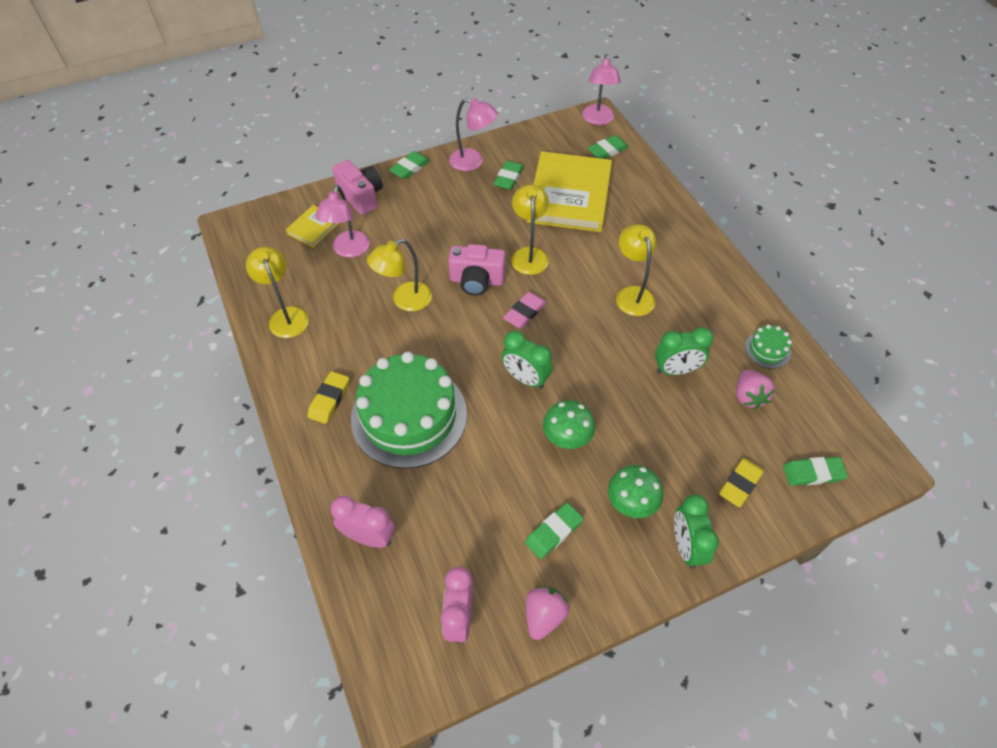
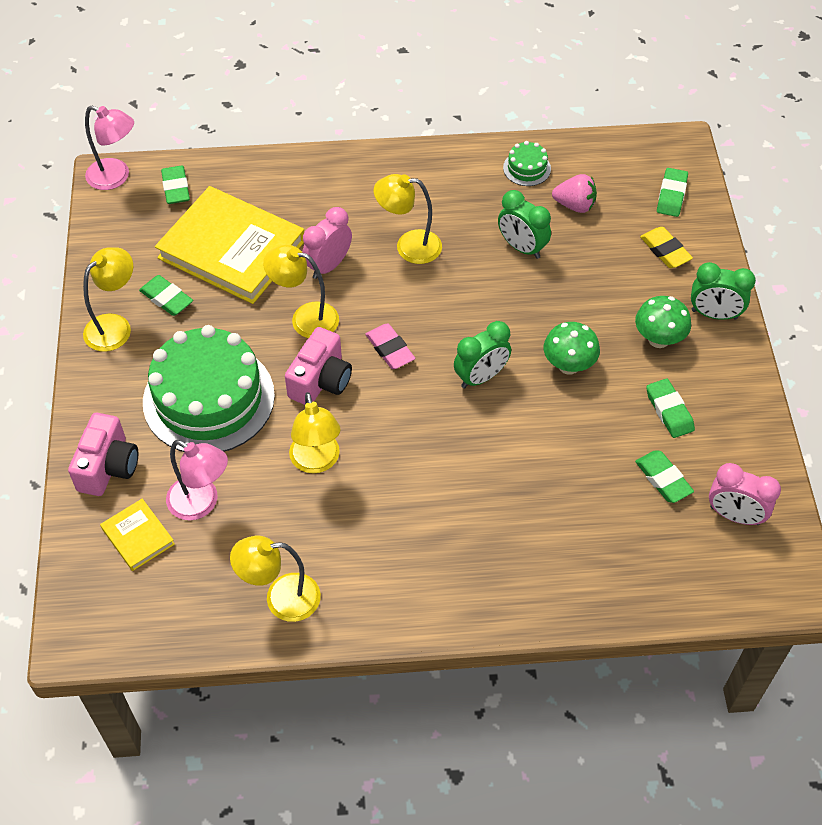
camera: 70 degrees left, 0 degrees up
yellow eraser [308,371,349,424] -> none
pink clock [331,496,395,548] -> pink clock moved to [302,207,352,279]
pink camera [332,160,383,215] -> pink camera turned 120 degrees clockwise [68,413,138,496]
green cake [351,352,467,469] -> green cake moved to [143,325,275,452]
green eraser [389,151,430,179] -> green eraser moved to [635,450,694,503]
pink lamp [449,98,498,171] -> yellow lamp [83,247,133,352]
pink strawberry [526,586,569,640] -> none
green clock [655,327,713,375] -> green clock turned 120 degrees clockwise [498,190,551,259]

